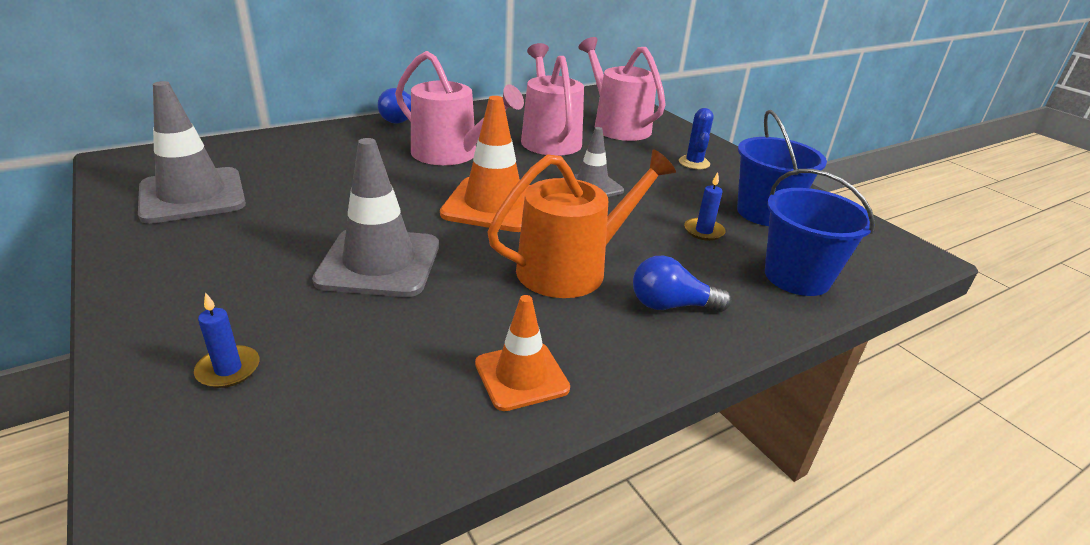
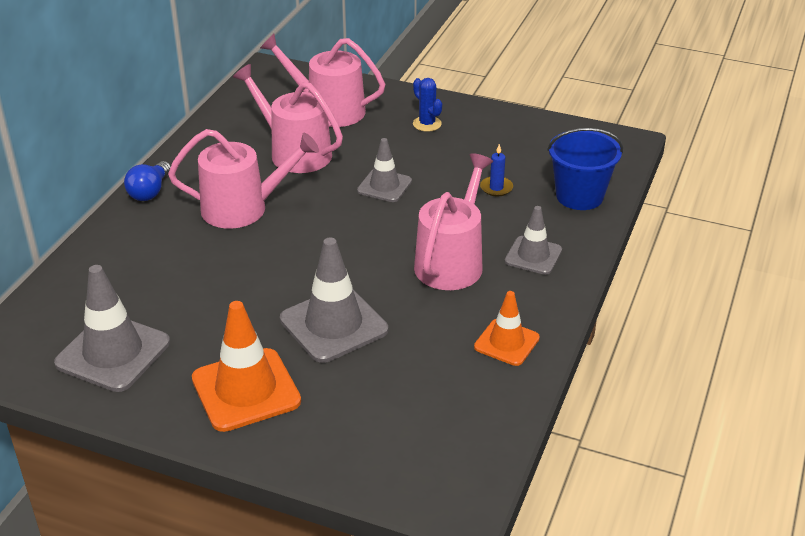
camera: 35 degrees left, 5 degrees up
blue candle [194,292,260,388] -> none
orange traffic cone [440,96,531,232] -> orange traffic cone moved to [192,301,301,432]
orange watering can [487,149,676,298] -> pink watering can [414,153,493,290]
blue light bulb [633,256,731,312] -> grey traffic cone [505,206,562,275]
blue bucket [737,110,827,226] -> none

